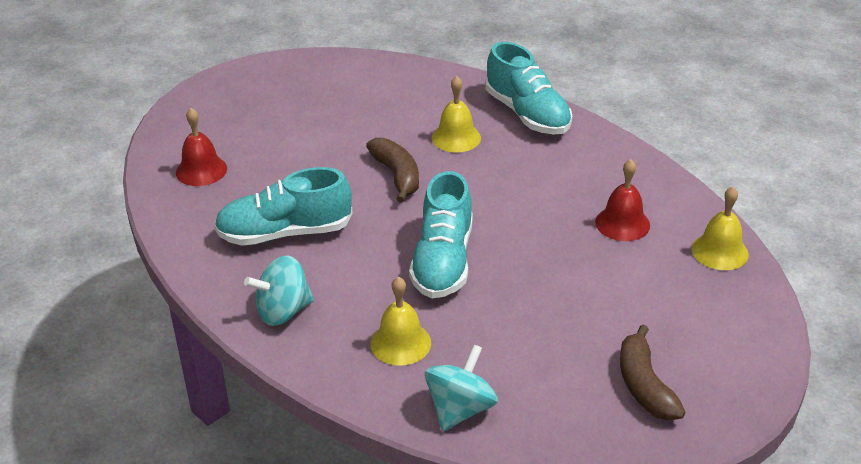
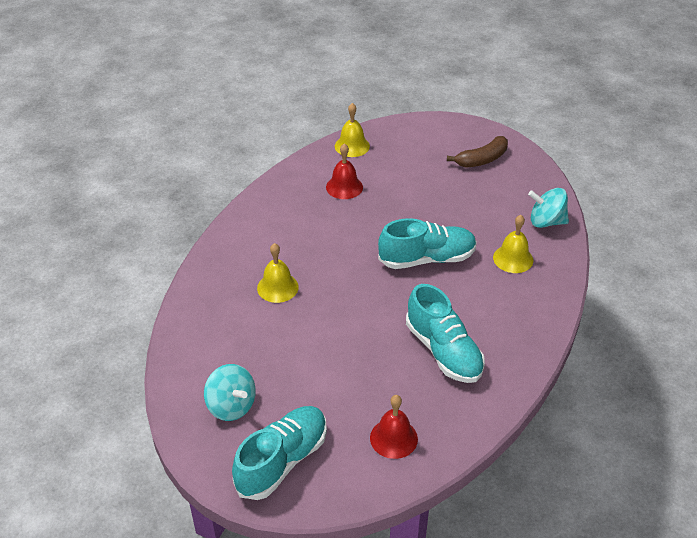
camera: 110 degrees left, 5 degrees up
turquoise spinning top [244,255,314,326] -> turquoise spinning top moved to [204,364,256,421]
brown banana [366,138,419,203] -> none
turquoise shoe [485,42,572,134] -> turquoise shoe moved to [232,406,327,500]

